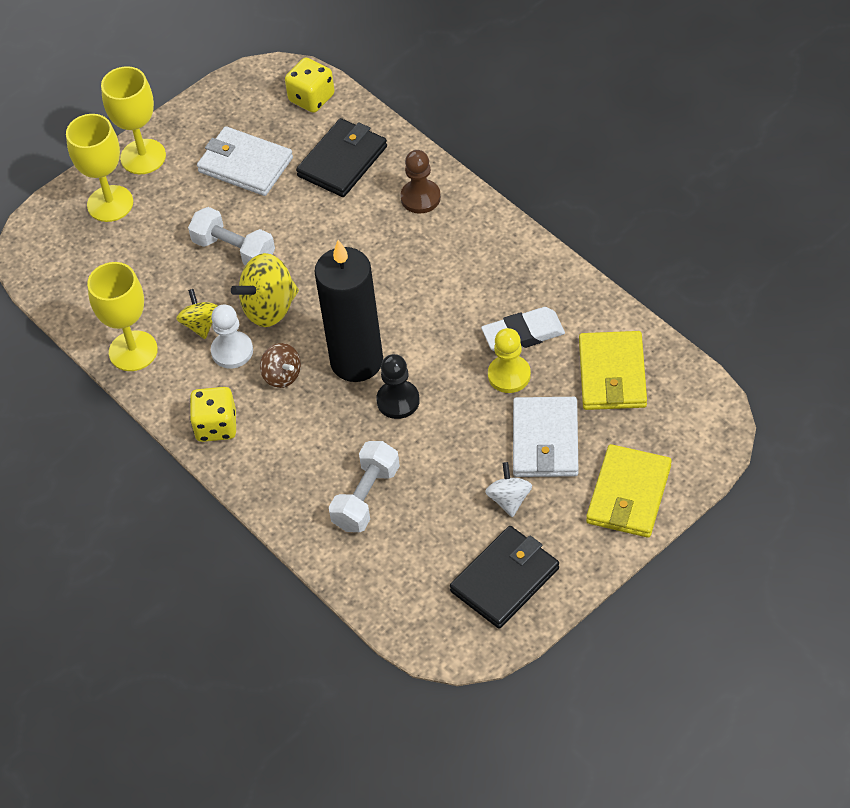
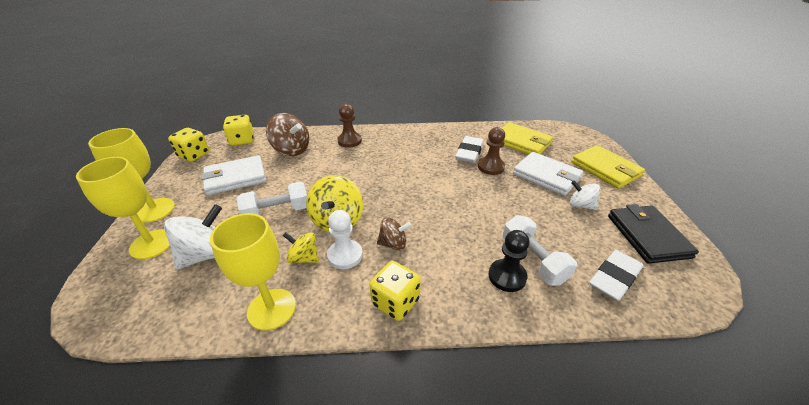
camera: 55 degrees left, 15 degrees down
black wallet [296,118,387,197] -> brown spinning top [266,113,309,156]
black candle [314,240,383,382] -> none
black pawn [376,354,420,419] -> black pawn moved to [488,230,530,292]
yellow pawn [488,328,531,393] -> brown pawn [478,127,505,175]
none -> white spinning top [164,204,222,269]
none -> yellow dice [168,128,209,162]
none -> white eraser [589,250,643,301]

